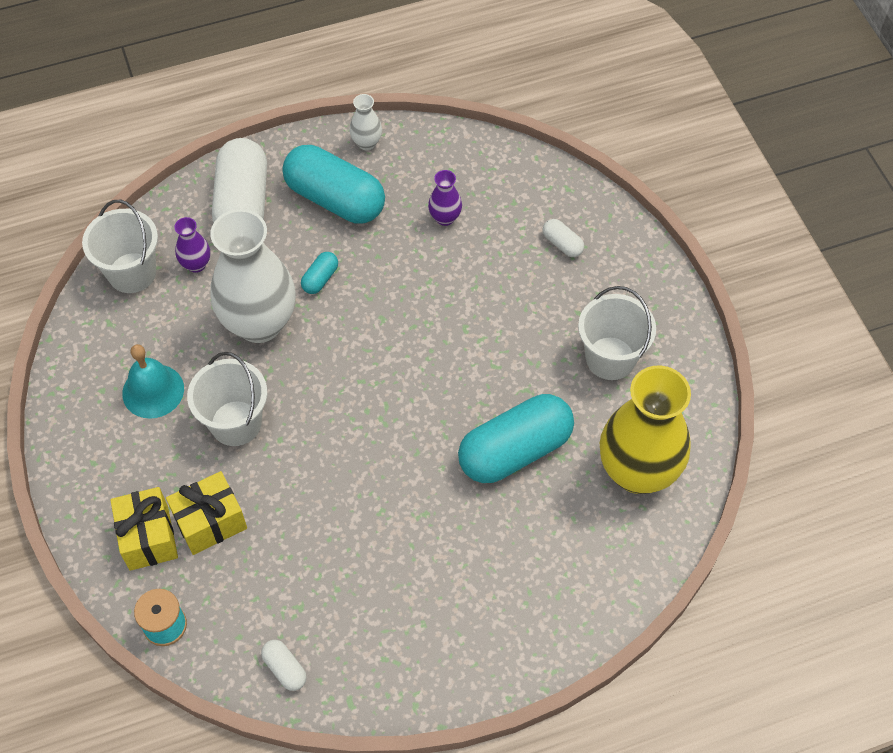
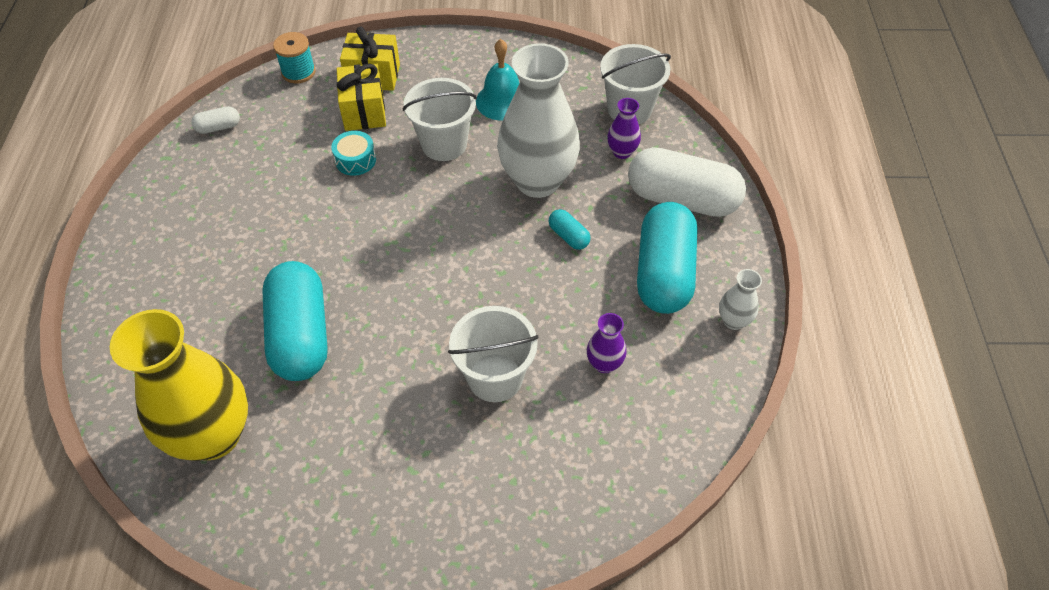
camera: 110 degrees right, 5 degrees down
turquoise capsule [282,145,385,224] -> turquoise capsule turned 45 degrees counterclockwise [637,202,697,314]
white capsule [543,219,584,257] -> none
white bucket [578,286,656,380] -> white bucket moved to [448,306,538,402]
none -> turquoise drum [331,131,376,176]

